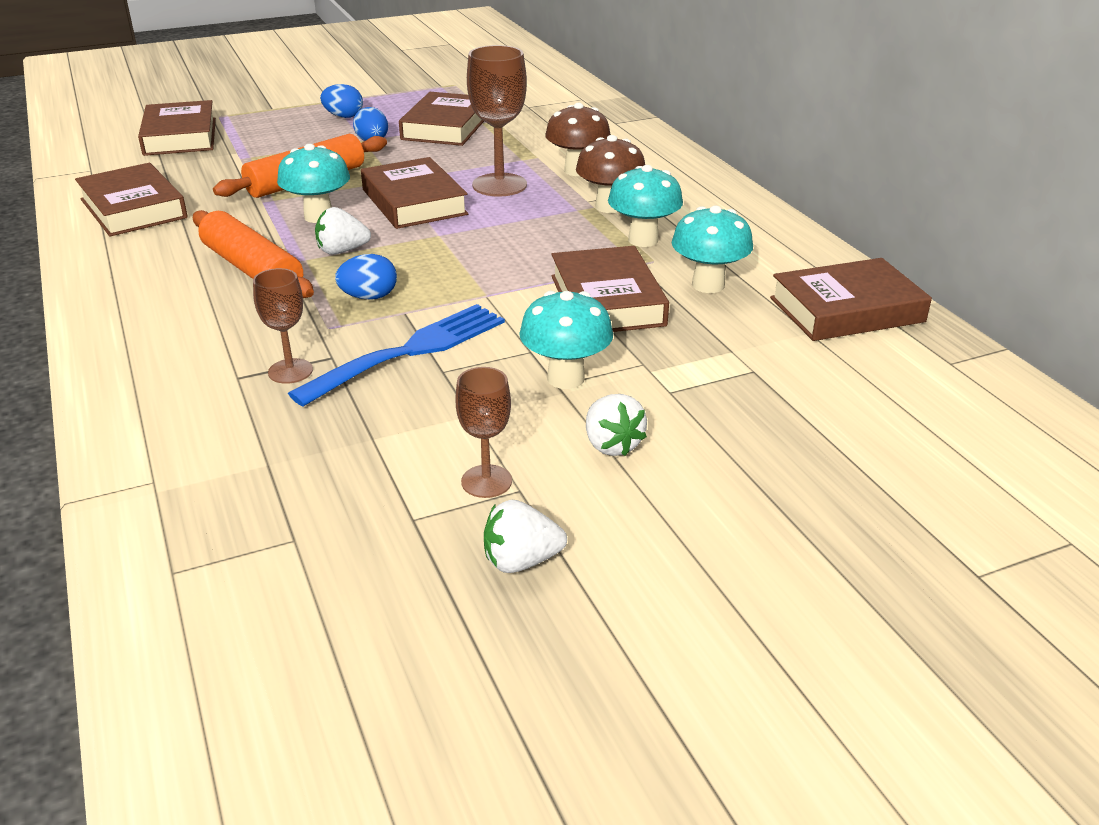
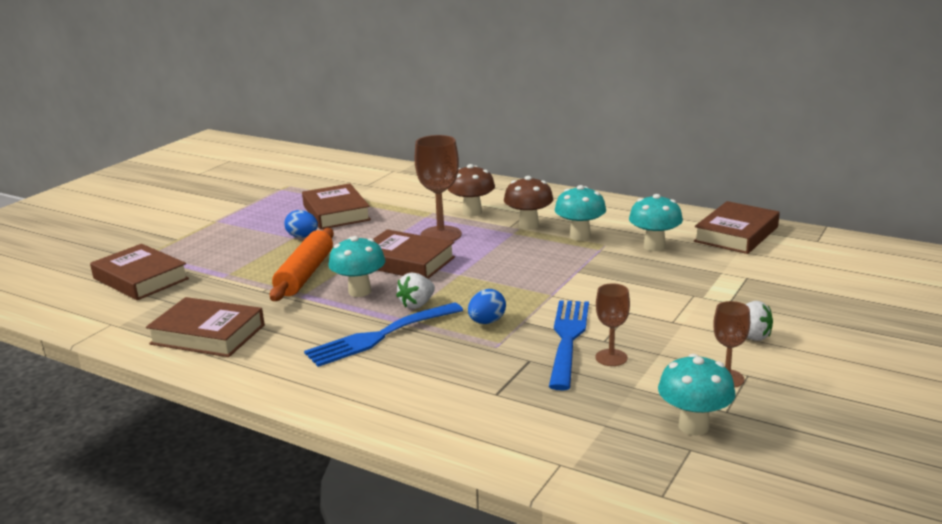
camera: 35 degrees left, 10 degrees down
orange rolling pin [193,210,314,298] -> blue fork [304,302,463,367]
brown goblet [253,268,313,384] -> brown goblet moved to [595,283,630,366]
blue egg [320,84,363,118] -> none
white strawberry [484,500,567,573] -> none
turquoise mushroom [519,291,613,389] -> turquoise mushroom moved to [658,354,736,436]
brown book [551,246,669,332] -> none

